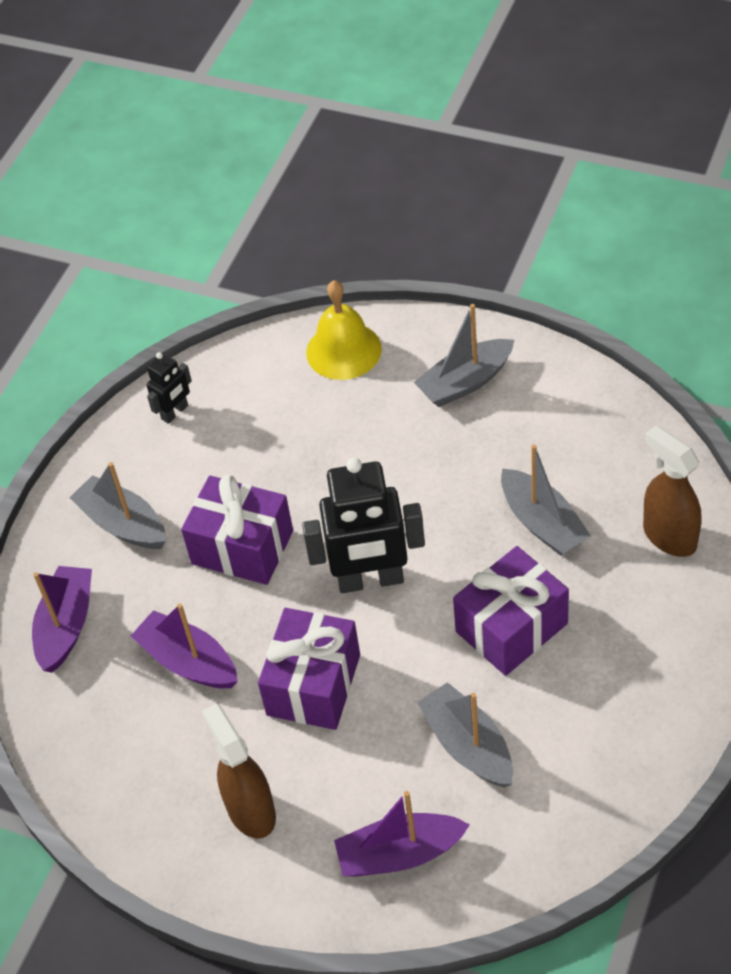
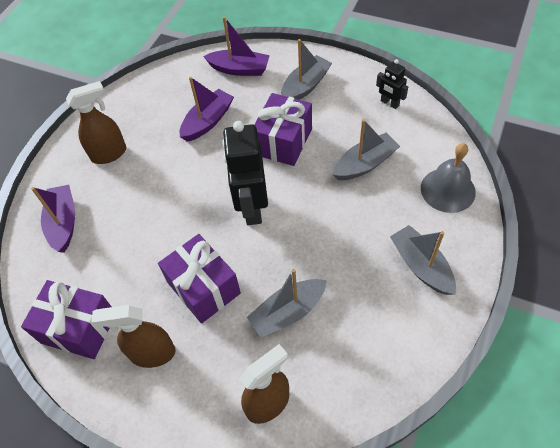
camera: 90 degrees right, 5 degrees up
purple gift [258,608,360,730] -> purple gift moved to [21,280,112,359]
yellow bell [306,280,382,380] -> grey bell [421,143,476,213]
grey boat [417,682,513,787] -> grey boat moved to [333,119,400,180]
none -> brown spray bottle [91,305,176,368]

